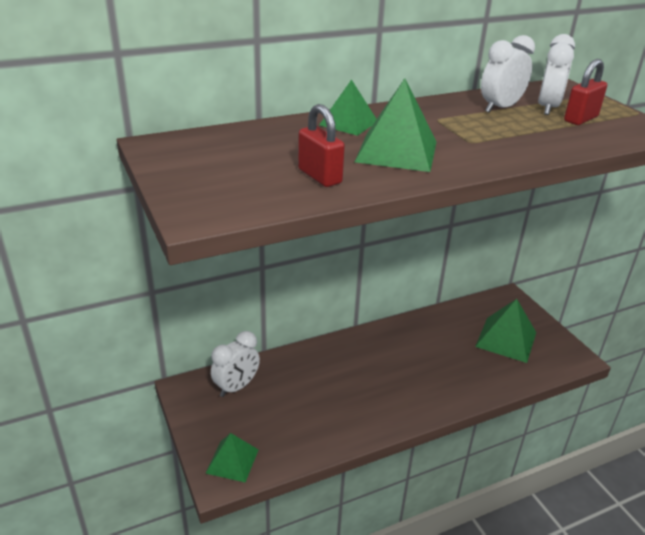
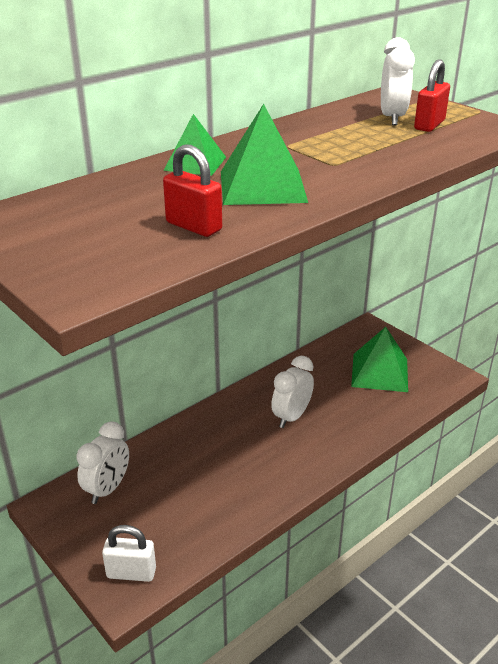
camera: 15 degrees left, 0 degrees up
green pyramid [206,433,258,483] -> white padlock [102,525,156,582]
white clock [481,35,535,113] -> white clock moved to [271,356,314,428]

